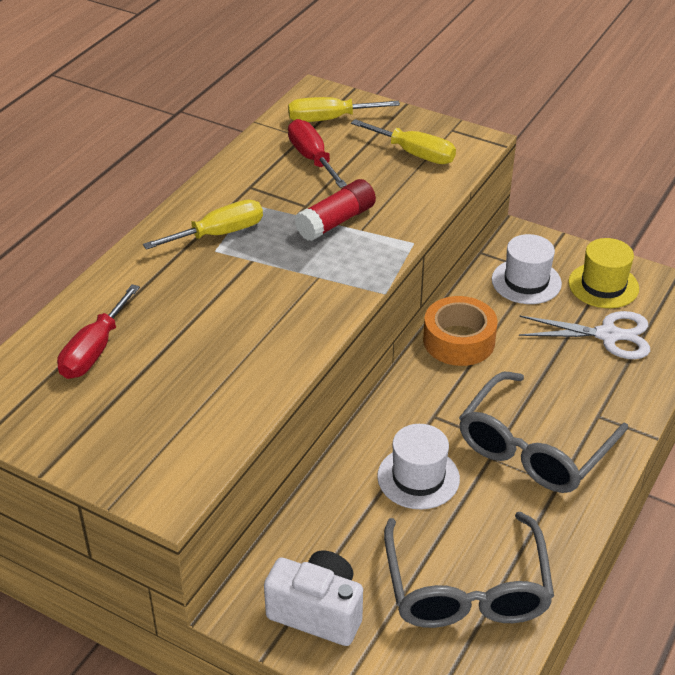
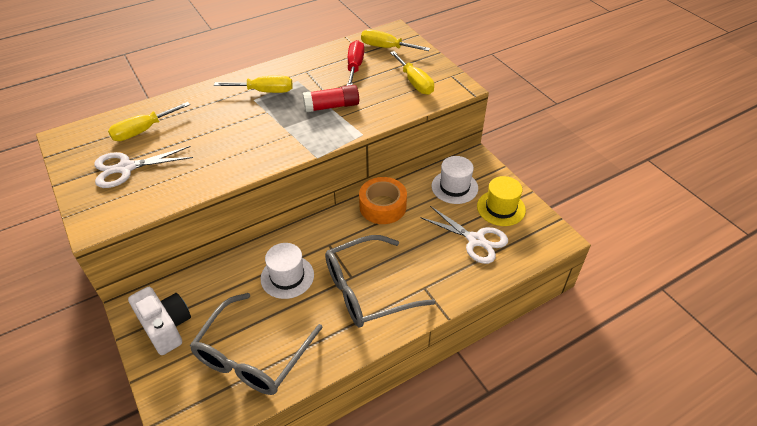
camera: 30 degrees right, 5 degrees up
red screwdriver [57,284,140,379] -> yellow screwdriver [108,102,190,141]
none -> white scissors [94,146,193,188]

